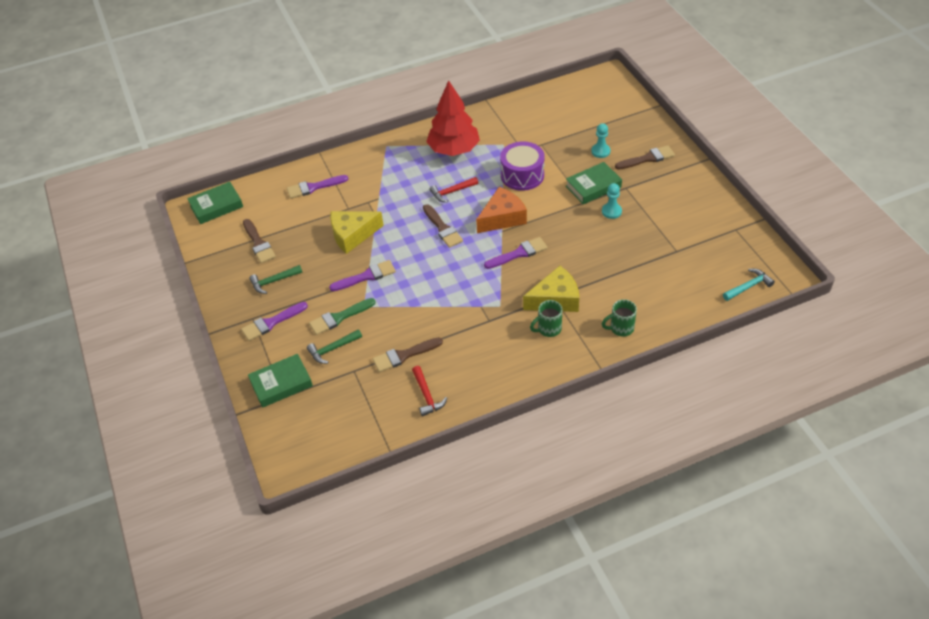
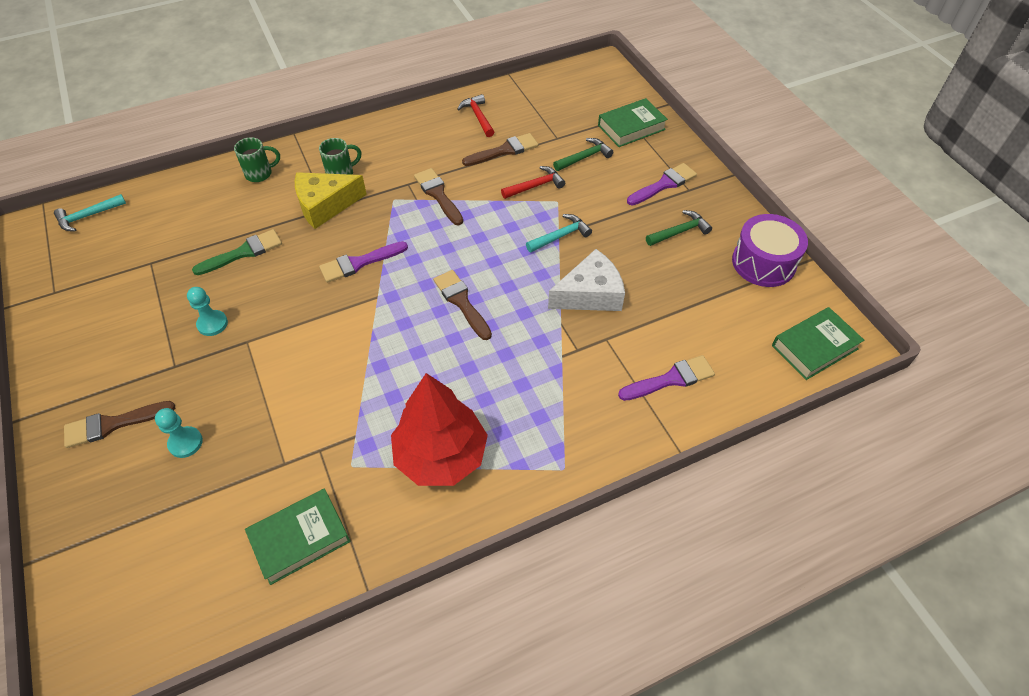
camera: 175 degrees right, 5 degrees up
brown brush [243,219,276,263] -> brown brush moved to [414,168,463,225]
green brush [309,298,376,335] -> green brush moved to [192,229,282,275]
purple brush [329,260,396,291] -> turquoise hammer [526,214,592,252]
yellow cheese [330,211,384,254] -> white cheese [548,249,625,311]
red hammer [430,177,478,202] -> red hammer moved to [501,166,565,199]
orange cheese [476,187,527,233] -> none
purple drum [500,141,545,191] -> purple drum moved to [732,214,808,287]
green book [566,162,622,204] -> green book moved to [245,488,351,585]

